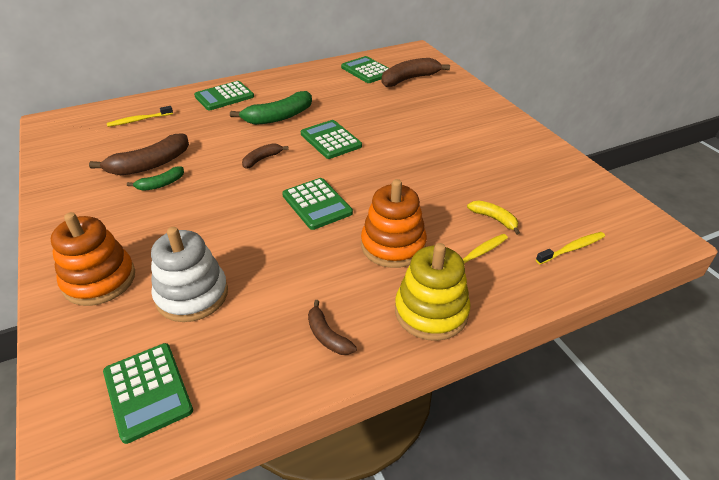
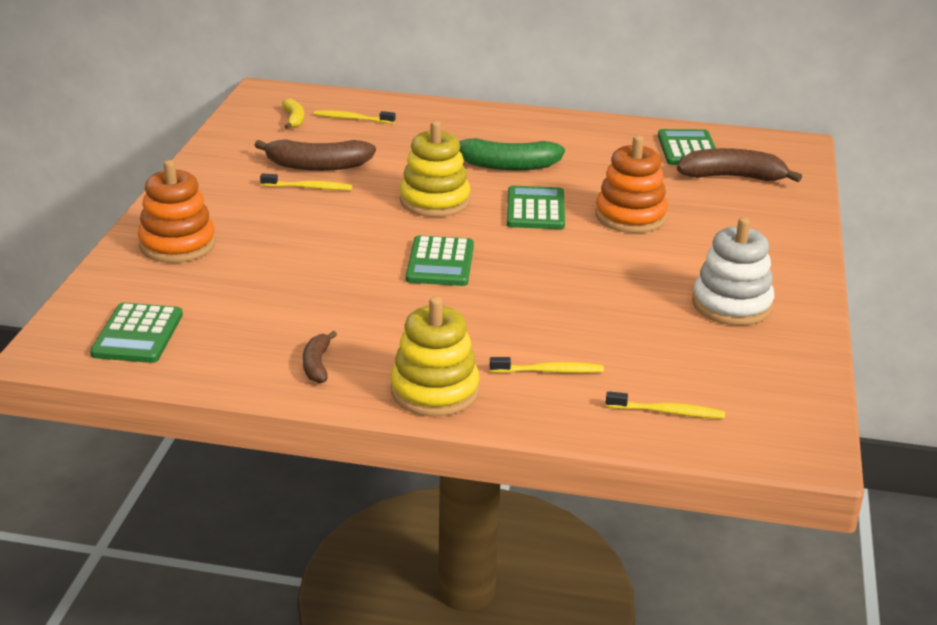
camera: 35 degrees right, 10 degrees down
green banana [127,167,184,191] -> yellow toothbrush [260,173,352,190]
white stacking toy [151,227,228,322] -> white stacking toy moved to [692,217,774,325]
green calculator [194,81,254,110] -> none
brown banana [242,143,289,169] -> yellow stacking toy [400,121,470,217]
orange stacking toy [361,179,427,268] -> orange stacking toy moved to [595,135,668,233]
yellow banana [467,200,520,235] -> yellow banana moved to [282,98,304,129]

